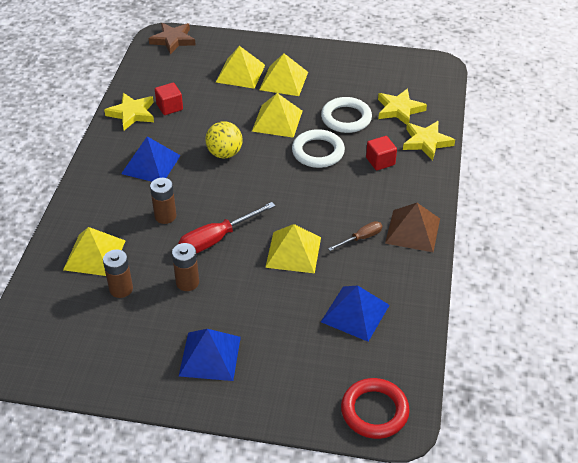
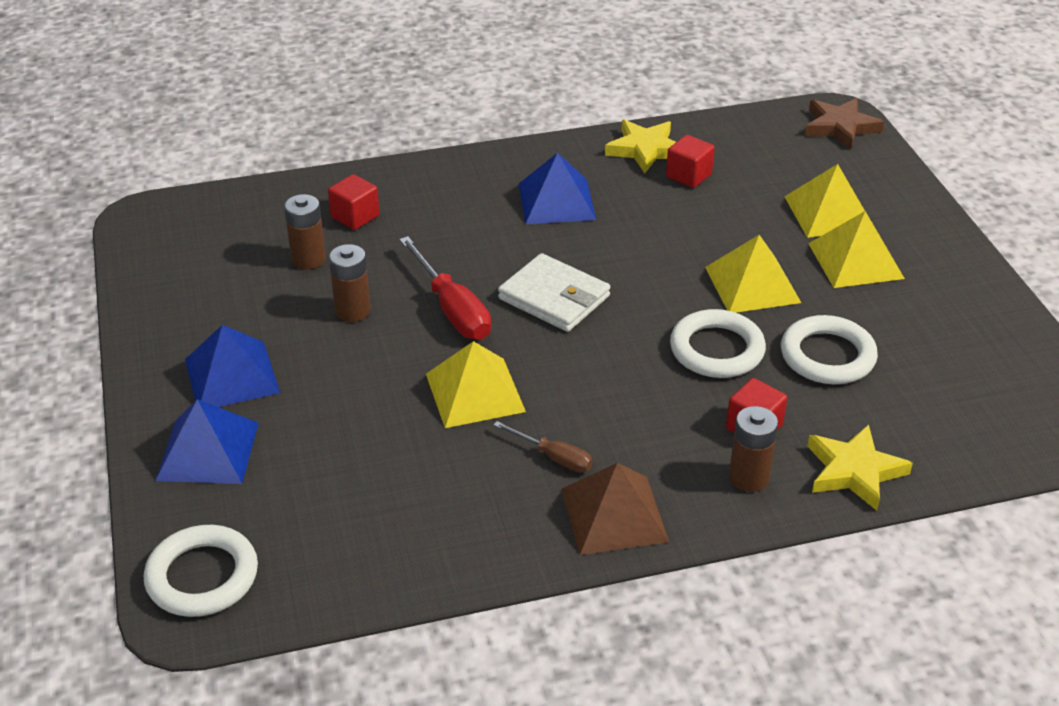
camera: 65 degrees right, 5 degrees down
yellow pyramid [63,227,126,276] -> red cube [328,174,380,230]
brown battery [150,178,176,224] -> brown battery moved to [729,406,778,492]
red screwdriver [178,202,276,253] -> red screwdriver turned 150 degrees counterclockwise [399,236,491,340]
yellow ball [205,122,243,158] -> none
blue pyramid [321,285,389,342] -> blue pyramid moved to [155,399,259,484]
red ring [341,378,410,439] -> white ring [144,525,258,617]
yellow star [378,88,427,125] -> none
none -> white wallet [498,253,610,332]

